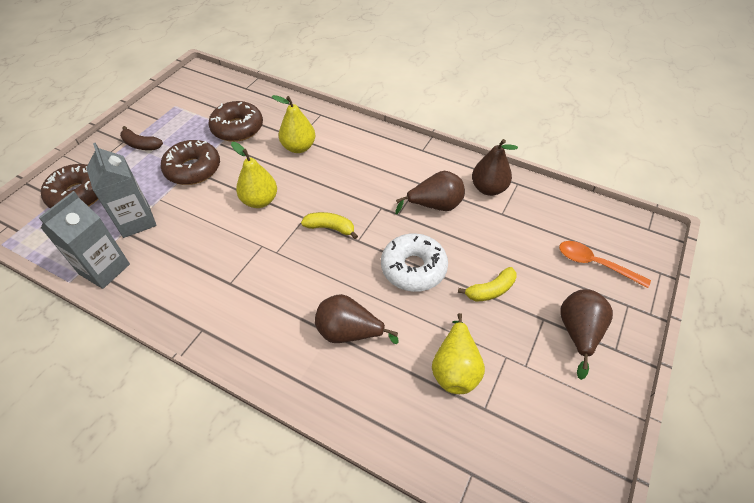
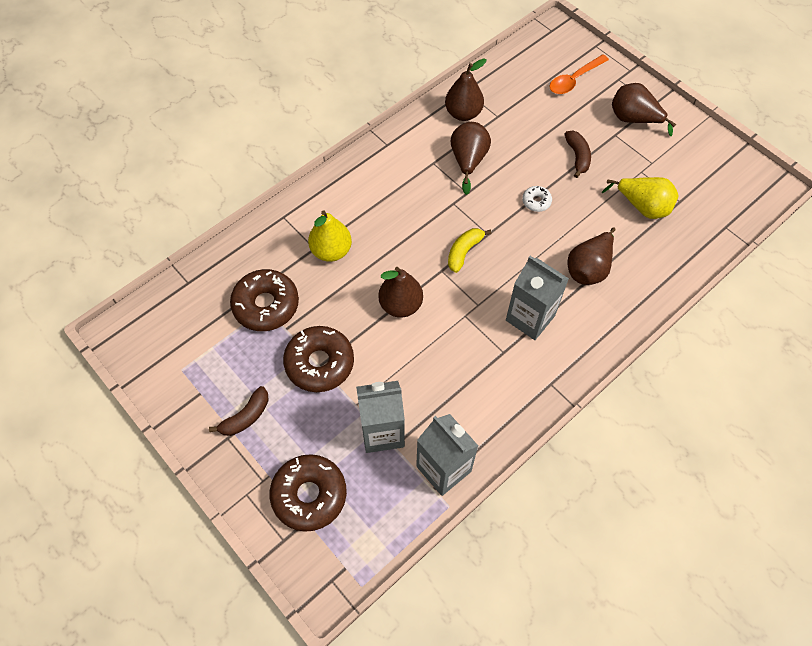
camera: 70 degrees left, 10 degrees up
yellow pear [231,142,277,208] -> brown pear [378,267,423,317]
white donut [381,233,448,292] -> white donut [522,186,552,212], size x0.47
yellow banana [458,267,517,302] -> brown banana [565,131,591,178]
none -> grey carton [506,256,569,340]

